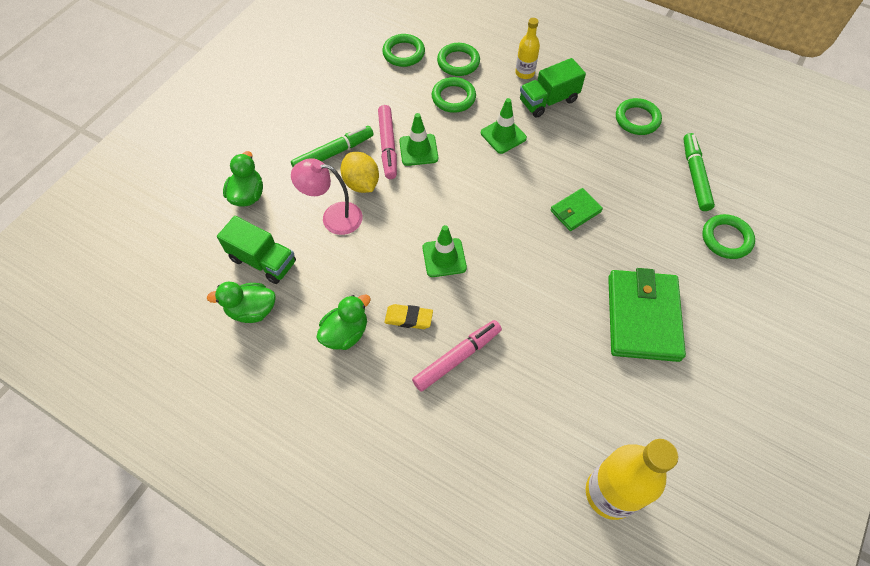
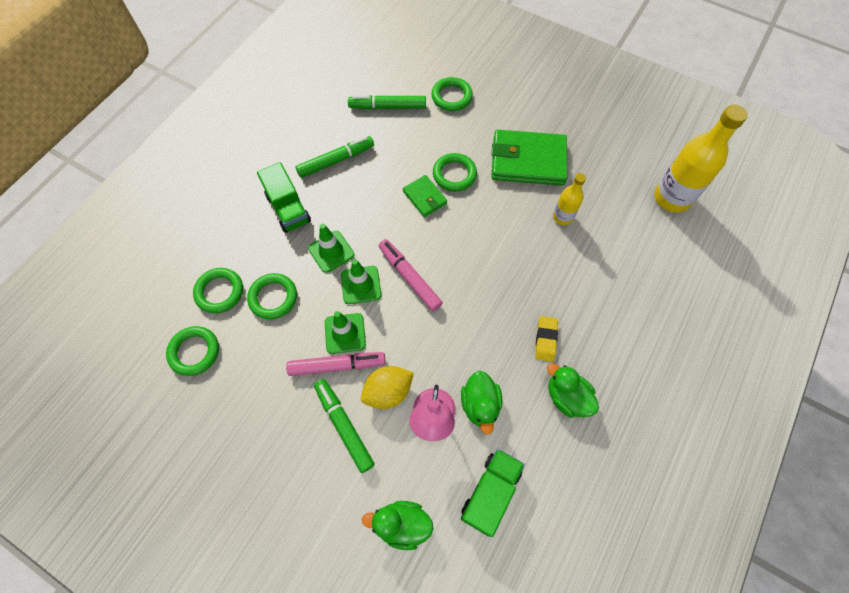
camera: 90 degrees left, 5 degrees up
green duck [207,282,276,323] -> green duck moved to [461,371,502,435]
pink marker [412,320,502,392] -> pink marker moved to [379,239,443,311]
green traffic cone [423,225,467,277] -> green traffic cone moved to [341,259,381,304]
yellow bottle [515,18,540,79] -> yellow bottle moved to [553,173,586,225]
green ring [616,98,662,135] -> green ring moved to [433,153,477,191]
none -> green marker [296,136,374,178]

